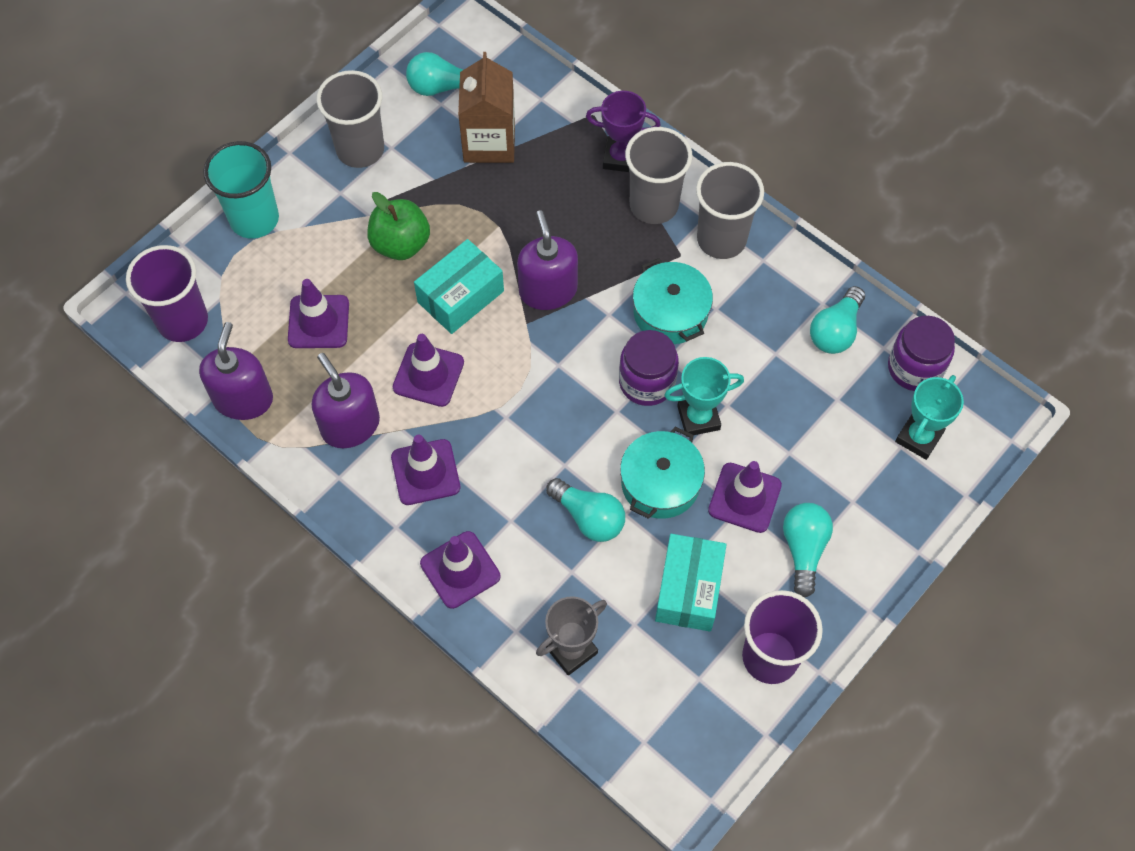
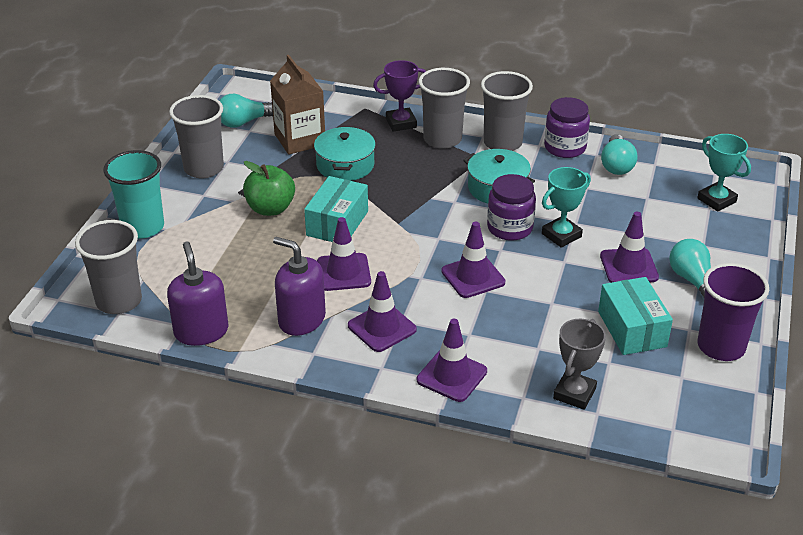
camera: 25 degrees left, 25 degrees down
purple cup [126,245,208,342] -> grey cup [75,220,142,314]
purple traffic cone [288,279,349,348] -> purple traffic cone moved to [441,222,505,298]
purple soap dispenser [517,210,578,310] -> none
turquoise light bulb [546,478,625,542] -> none
turquoise pot [620,426,705,519] -> turquoise pot moved to [314,127,376,181]
purple jar [888,316,955,391] -> purple jar moved to [544,97,590,158]
turquoise trophy [895,375,964,460] -> turquoise trophy turned 45 degrees counterclockwise [697,134,751,212]

